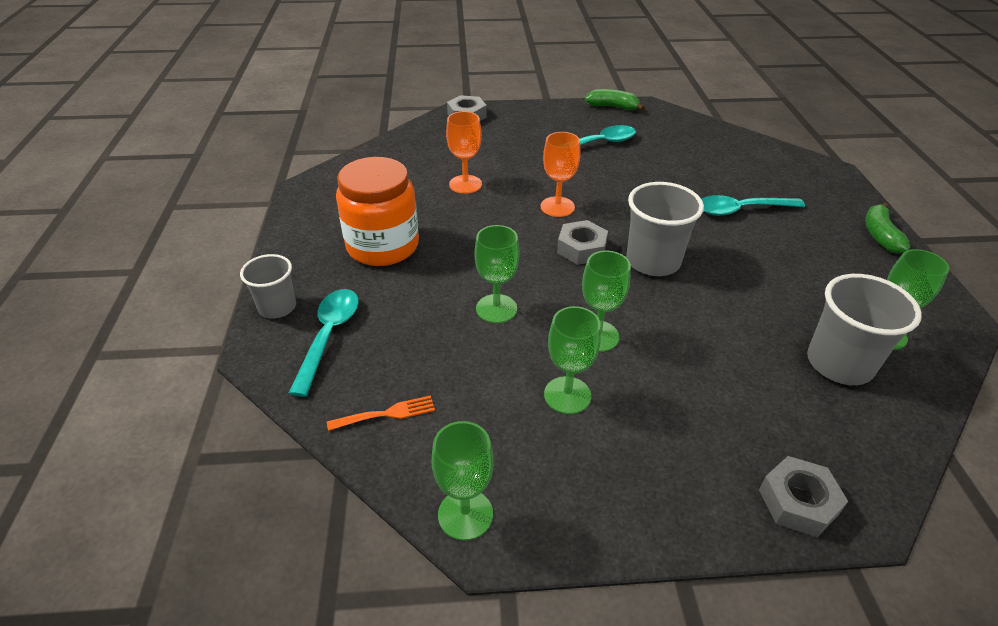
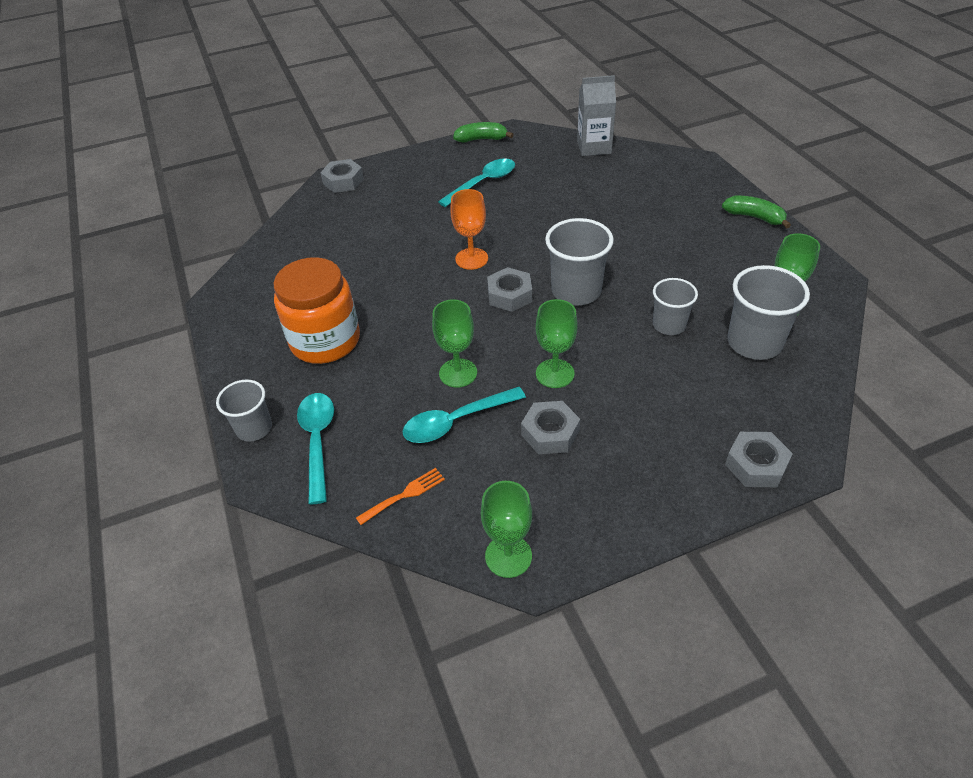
camera: 15 degrees left, 5 degrees up
orange goblet [446,111,482,194] -> none
green goblet [544,306,601,414] -> grey nut [521,401,580,454]
turquoise spoon [702,195,805,216] -> turquoise spoon moved to [403,387,526,443]
green banana [865,203,910,254] -> green banana turned 135 degrees clockwise [722,196,791,229]
none -> grey carton [577,75,616,156]
none -> grey cup [653,278,698,335]

